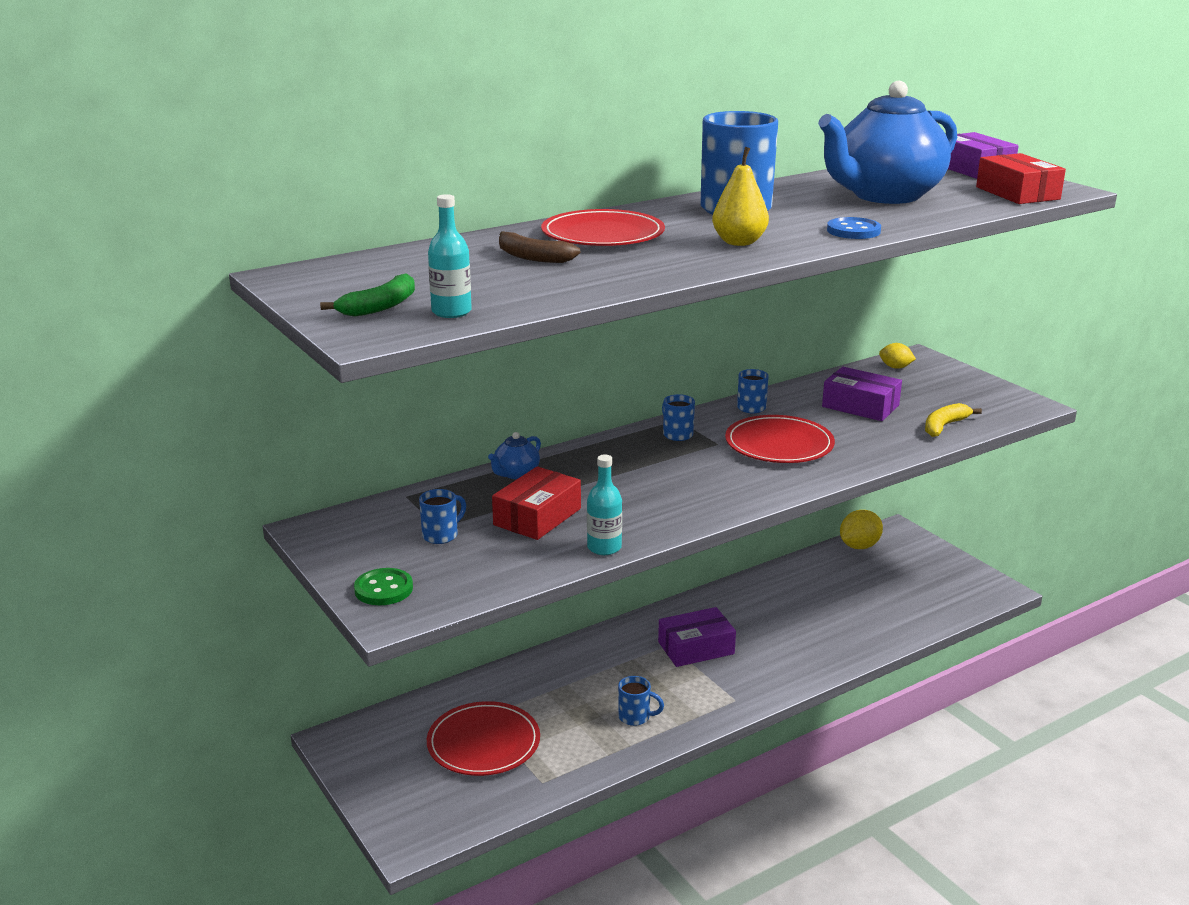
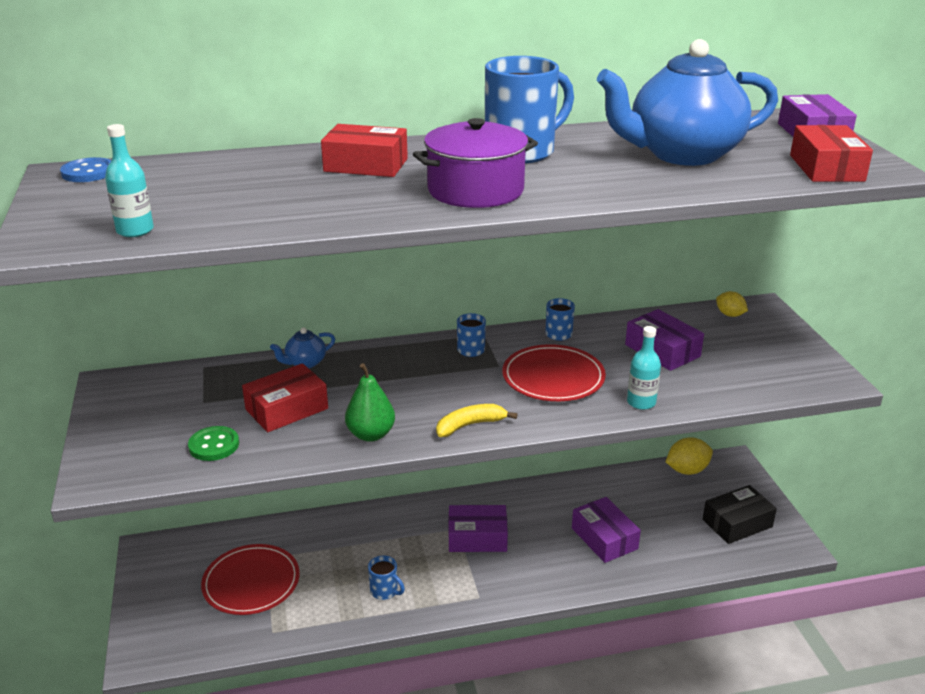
camera: 20 degrees right, 5 degrees up
green banana [320,273,415,317] -> none
green button [354,568,413,605] -> green button moved to [188,426,239,461]
blue mug [419,489,466,544] -> none
brown banana [499,231,580,263] -> none
red plate [541,209,665,246] -> red box [321,124,408,177]
turquoise bottle [587,455,622,555] -> turquoise bottle moved to [627,326,661,410]
yellow pear [712,147,769,246] -> purple pot [413,118,538,208]
blue button [827,217,881,239] -> blue button moved to [60,157,111,182]
yellow banana [925,403,982,437] -> yellow banana moved to [436,404,518,437]
none -> green pear [345,363,395,442]
none -> purple box [572,497,641,563]
none -> black box [703,485,777,544]

